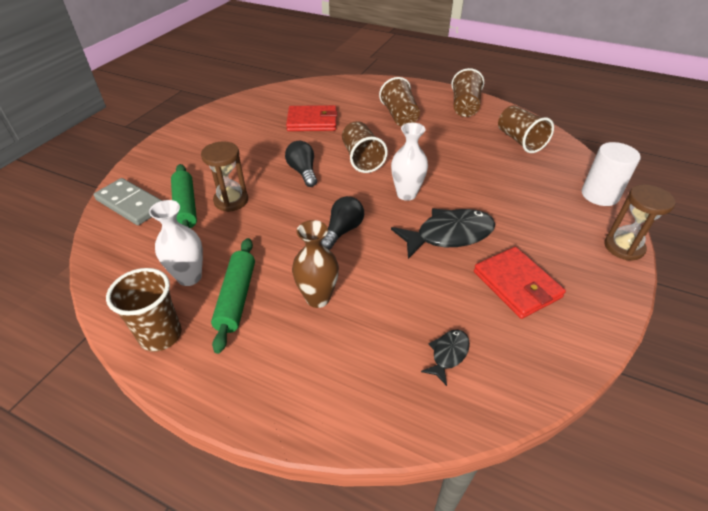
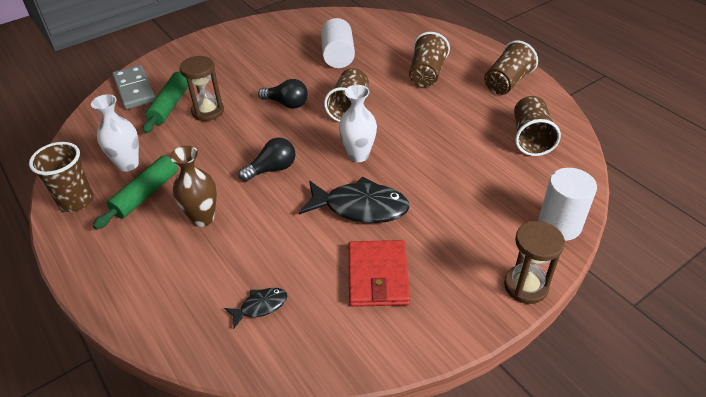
camera: 30 degrees right, 0 degrees up
black light bulb [285,141,317,187] -> black light bulb turned 105 degrees clockwise [258,79,308,109]
red wallet [286,105,337,131] -> white cylinder [321,18,355,68]

